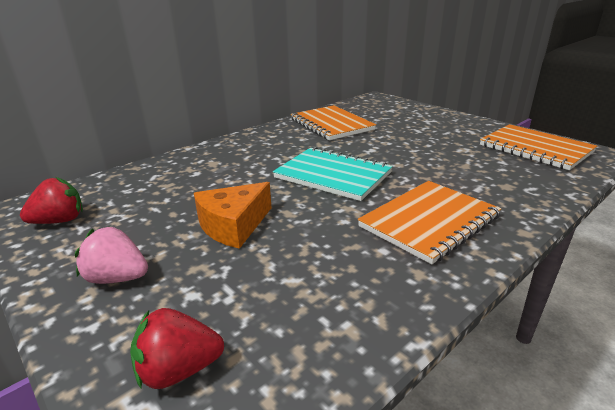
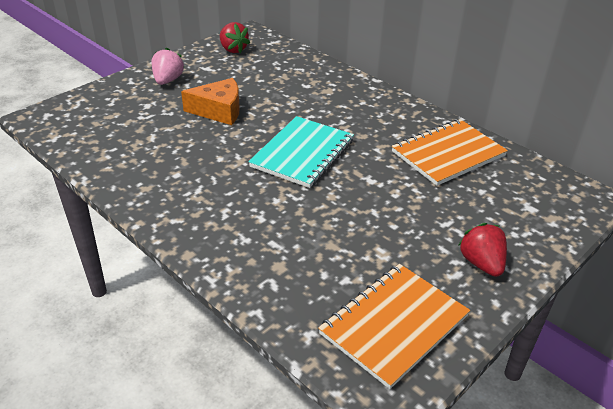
camera: 85 degrees right, 10 degrees up
red strawberry [130,308,224,389] -> red strawberry moved to [459,223,507,277]
orange cheese [194,182,272,249] -> orange cheese turned 135 degrees clockwise [181,78,240,125]
orange notebook [358,181,501,264] -> none

